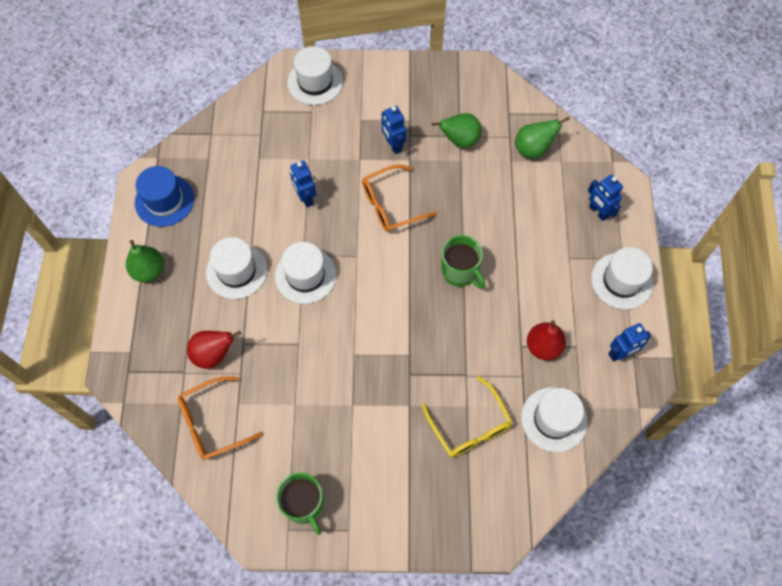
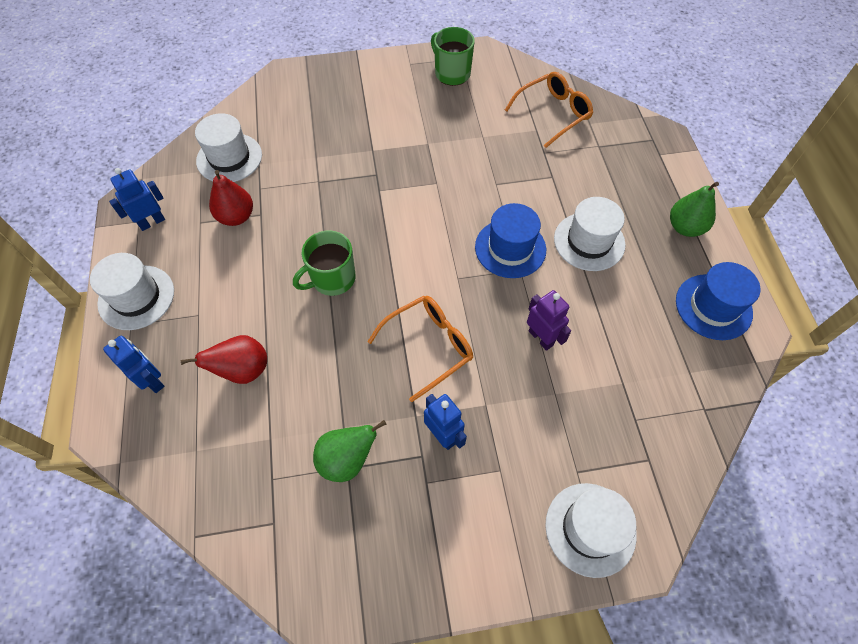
camera: 170 degrees right, 5 degrees down
red pear [187,331,241,369] -> red pear moved to [180,335,267,384]
white hat [275,242,337,304] -> blue hat [475,203,546,278]
blue robot [290,160,316,207] -> purple robot [527,290,571,351]
yellow glasses [422,376,513,457] -> none
green mug [441,235,485,288] -> green mug turned 75 degrees counterclockwise [293,230,355,296]
green pear [515,116,570,158] -> none

